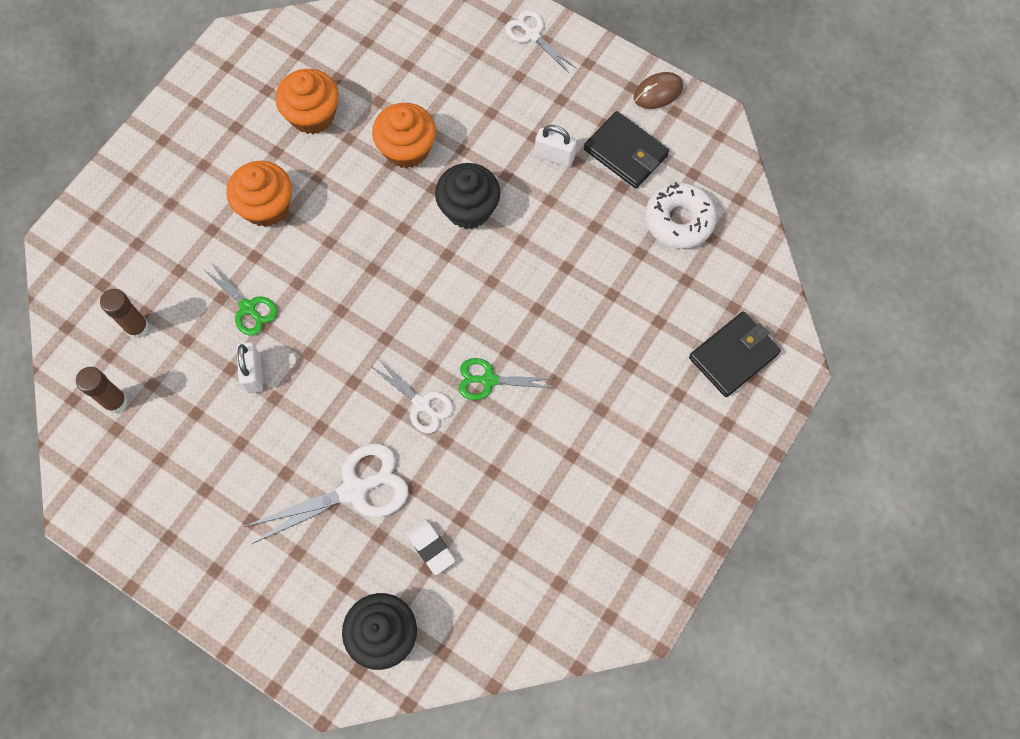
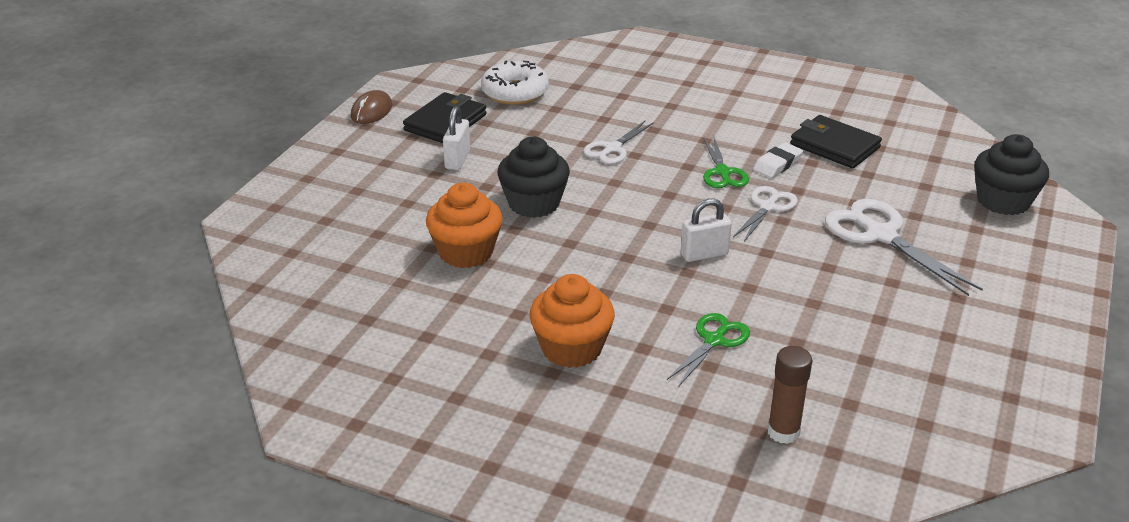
camera: 100 degrees left, 35 degrees down
brown glue stick [76,367,128,413] -> none
white padlock [236,342,263,393] -> white padlock moved to [681,198,732,262]
orange cupcake [275,69,339,134] -> none
white eraser [406,519,455,575] -> white eraser moved to [753,142,803,178]
white scissors [505,10,576,73] -> white scissors moved to [583,121,654,164]
brown mouse [634,72,683,109] -> brown mouse turned 60 degrees clockwise [350,90,392,124]
black wallet [689,312,781,397] -> black wallet moved to [790,115,882,168]

